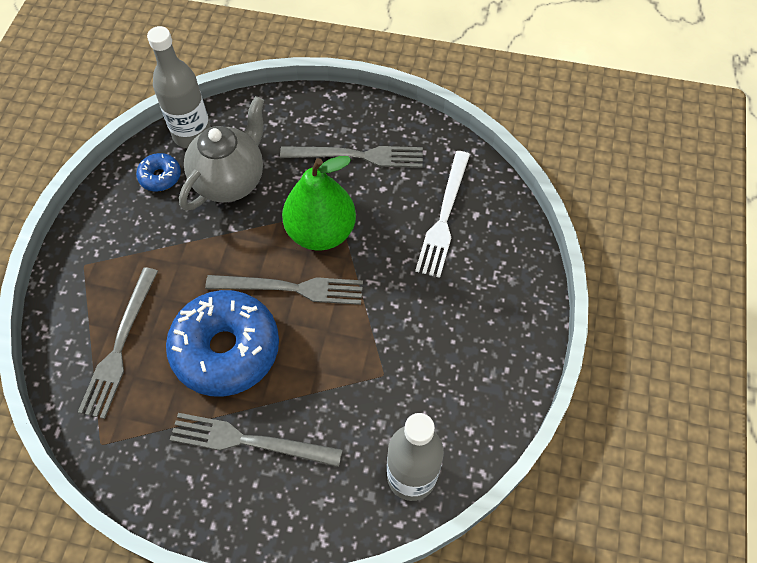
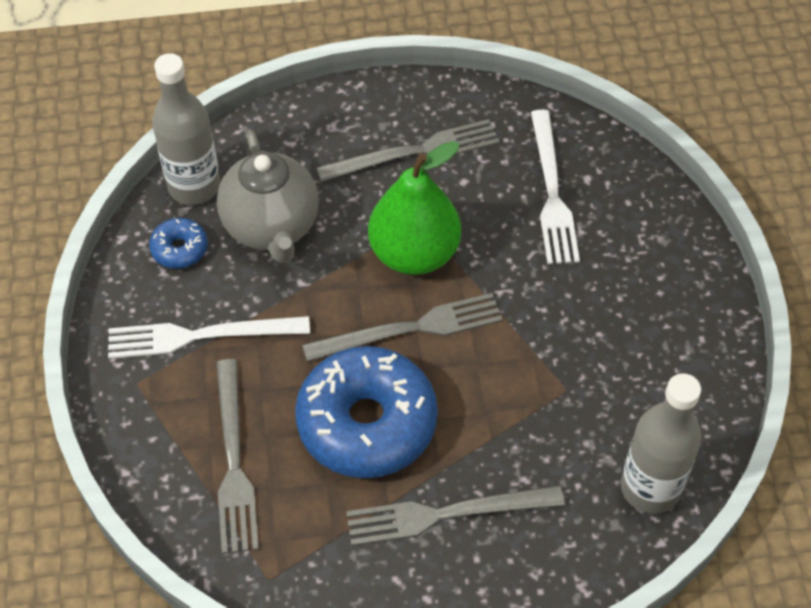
camera: 20 degrees left, 5 degrees down
grey teapot [179,96,264,211] -> grey teapot turned 150 degrees clockwise [217,129,319,264]
none -> white fork [108,316,310,359]

